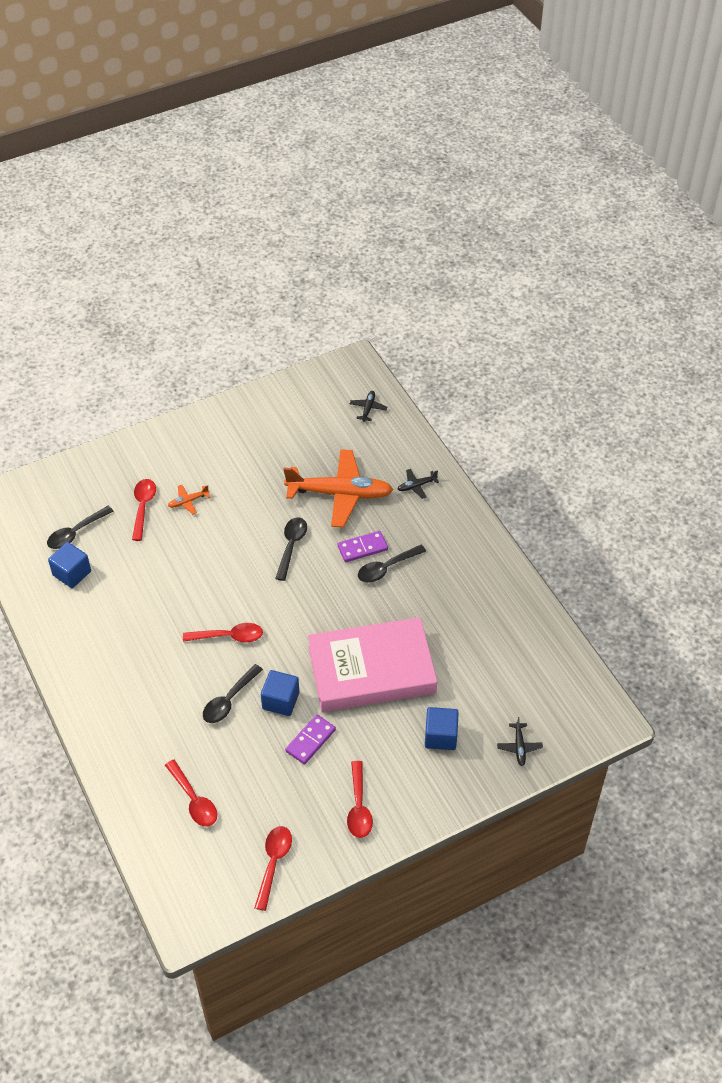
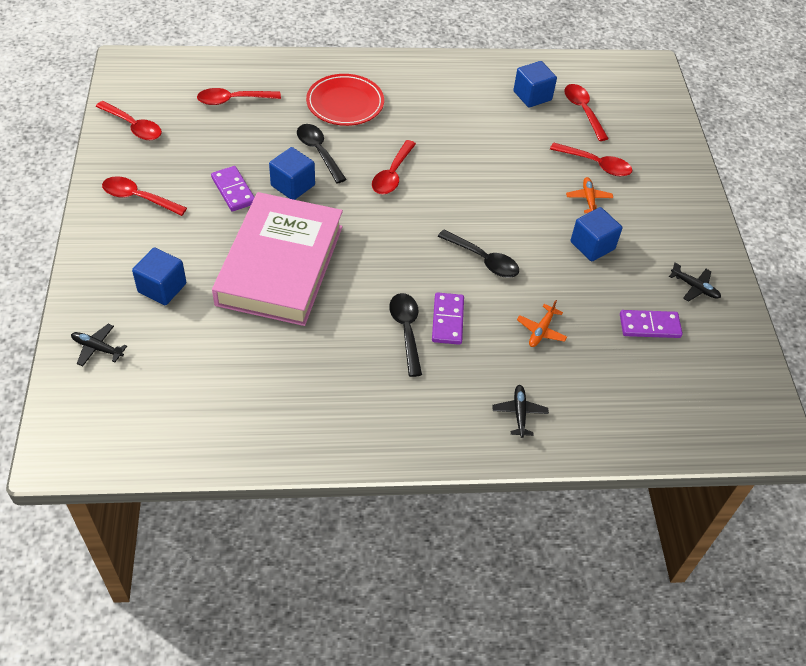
camera: 110 degrees right, 0 degrees up
black spoon [47,506,114,549] -> red spoon [564,84,609,141]
orange plane [284,449,393,527] -> orange plane [517,300,567,347], size x0.40
black plane [350,391,387,422] -> black plane moved to [669,262,721,302]
none -> red plate [306,74,384,126]
none -> blue cube [570,207,622,261]
none -> purple domino [620,310,683,338]

